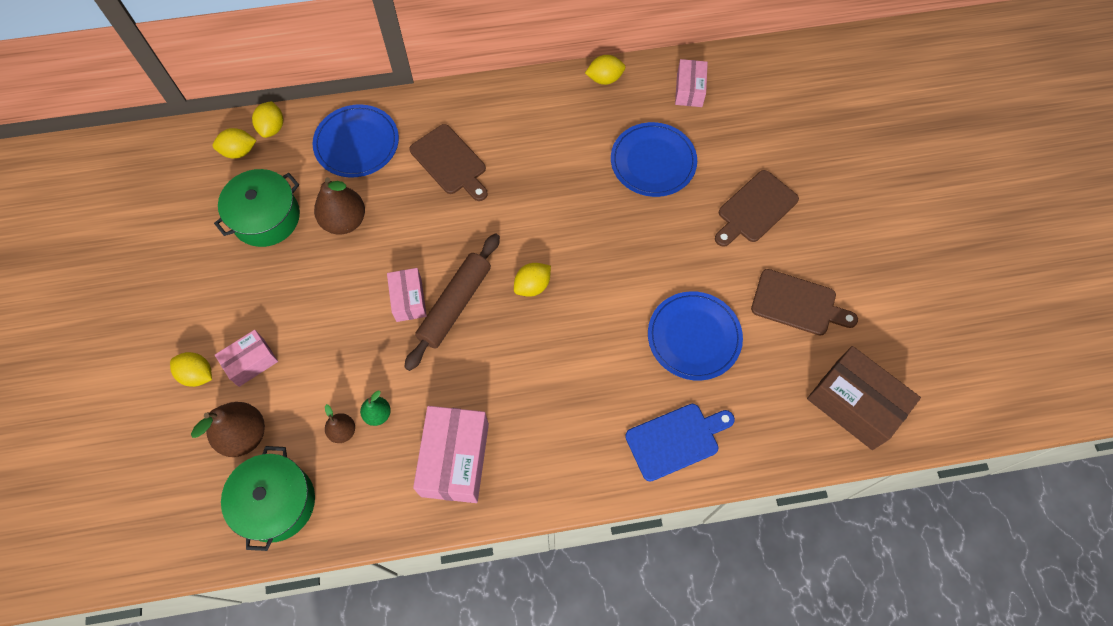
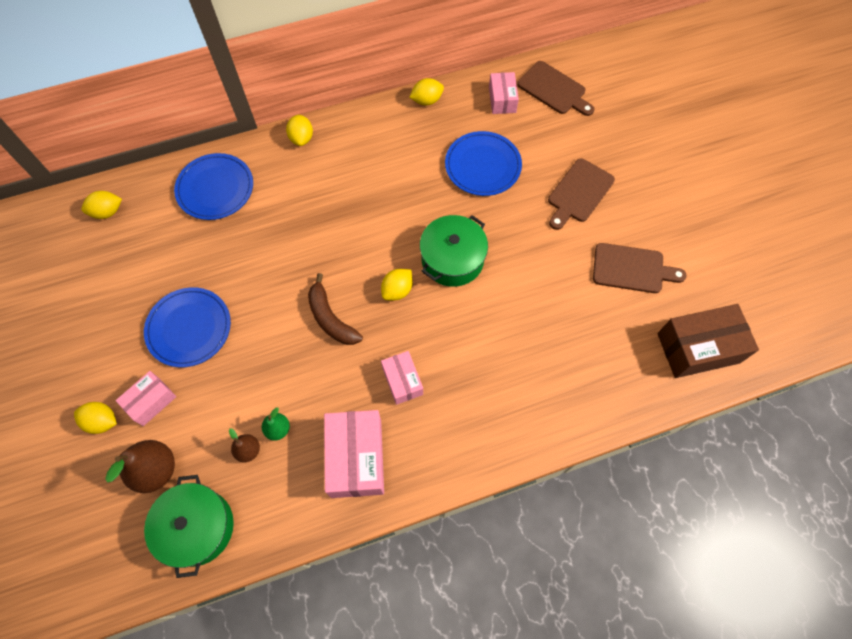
camera: 10 degrees left, 0 degrees up
green pot [214,169,300,247] -> green pot moved to [420,215,488,287]
yellow lemon [252,101,283,138] -> yellow lemon moved to [286,114,313,146]
brown pear [314,177,365,235] -> none
pink box [387,268,427,322] -> pink box moved to [381,351,423,405]
brown rolling pin [404,233,500,371] -> brown banana [308,273,363,345]
brown cutting board [410,124,488,201] -> brown cutting board moved to [517,61,594,116]
blue cutting board [625,404,735,482] -> none
blue plate [648,291,743,381] -> blue plate moved to [144,287,231,367]
brown box [807,346,921,450] -> brown box turned 45 degrees counterclockwise [657,304,759,378]

